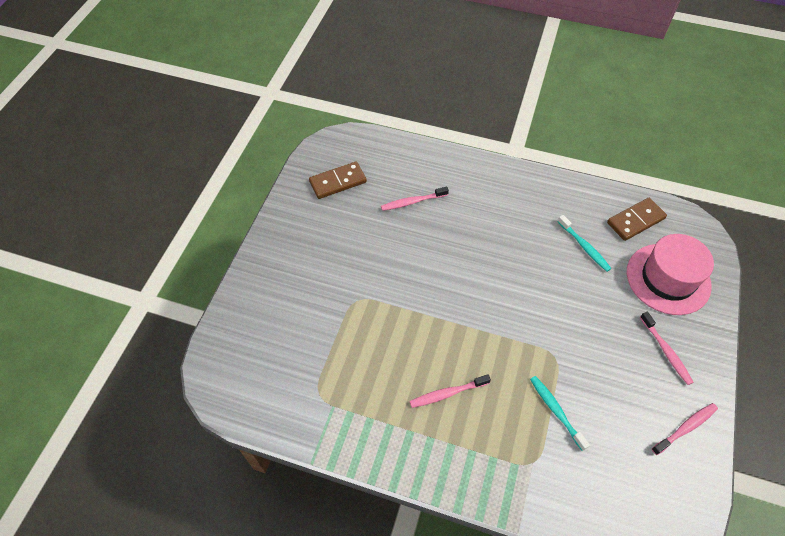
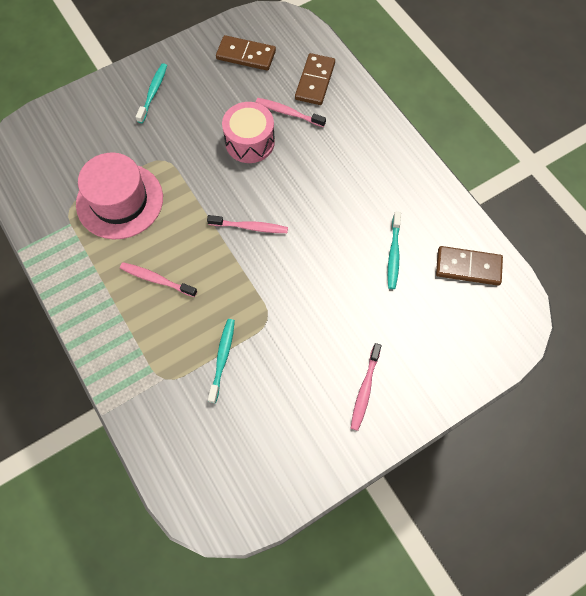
camera: 40 degrees right, 10 degrees up
pink hat [627,234,714,315] -> pink hat moved to [76,153,163,239]
pink toothbrush [652,403,718,455] -> pink toothbrush moved to [207,215,288,233]
none -> turquoise toothbrush [136,63,167,123]
none -> pink drum [222,102,275,163]
none -> brown domino [295,53,335,105]

